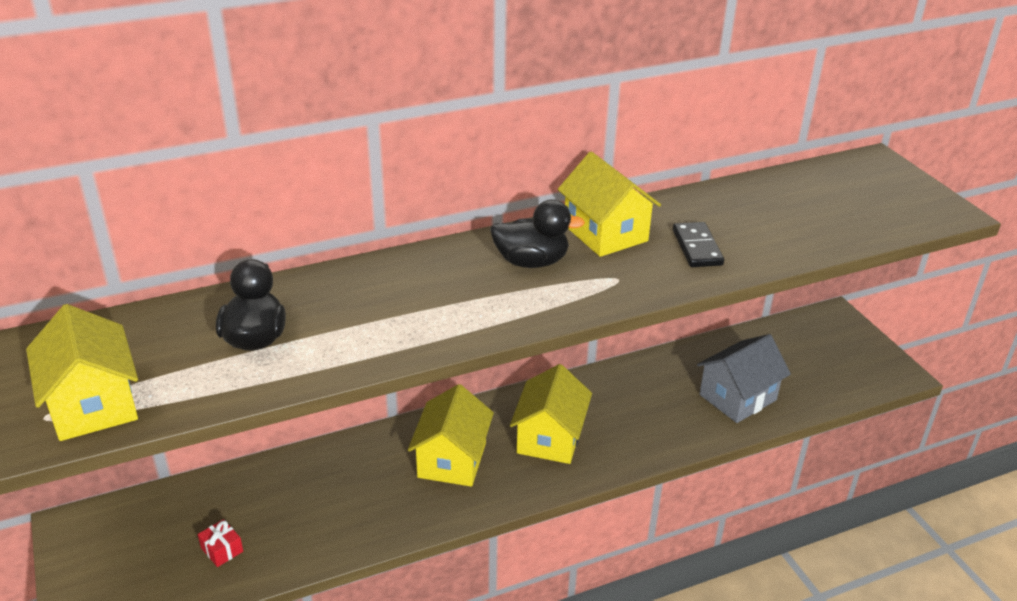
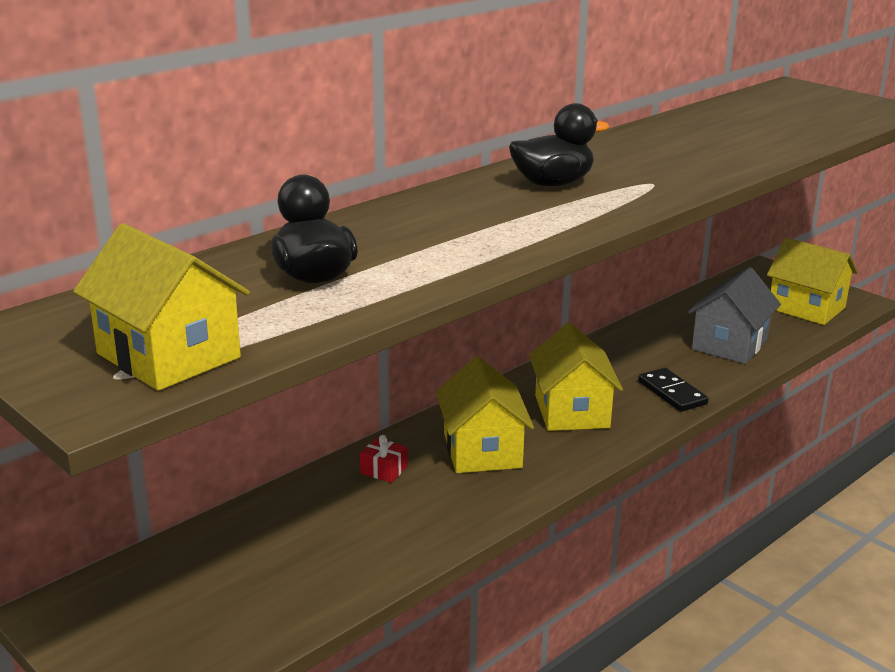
camera: 20 degrees left, 10 degrees down
red gift [198,519,243,567] -> red gift moved to [360,435,408,483]
yellow house [557,151,661,257] -> yellow house moved to [767,238,858,325]
black domino [673,222,724,267] -> black domino moved to [638,368,709,412]

